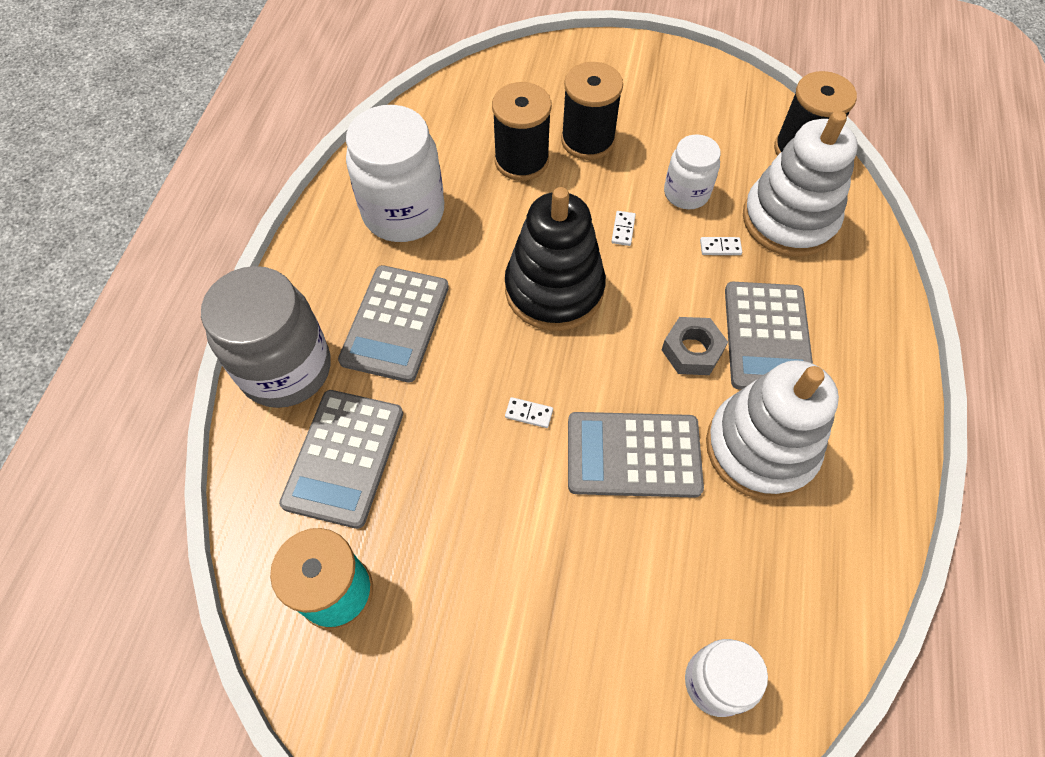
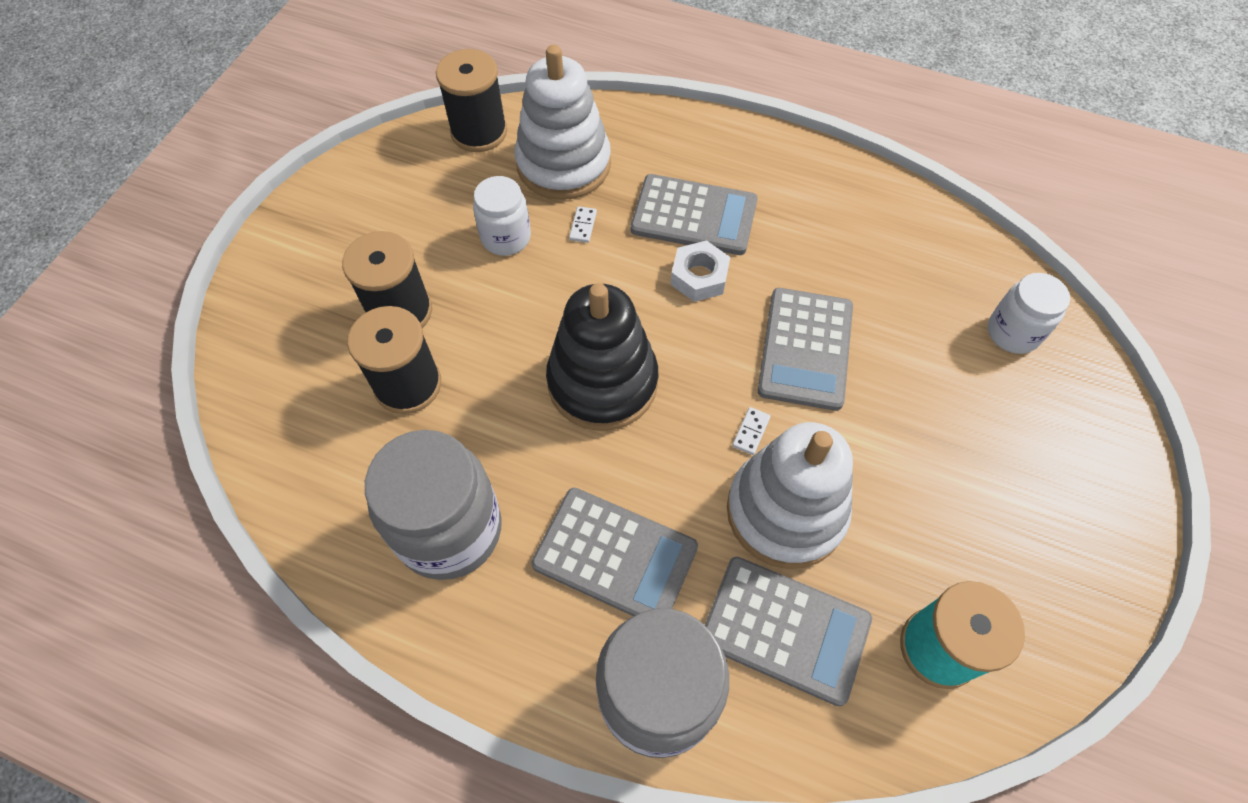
camera: 80 degrees left, 0 degrees up
white jar [346,105,444,242] -> grey jar [365,430,501,580]
white domino [611,211,636,246] -> none
grey nut [662,317,728,375] -> white nut [671,240,730,302]
white stacking toy [706,360,839,500] -> white stacking toy moved to [727,422,853,569]

